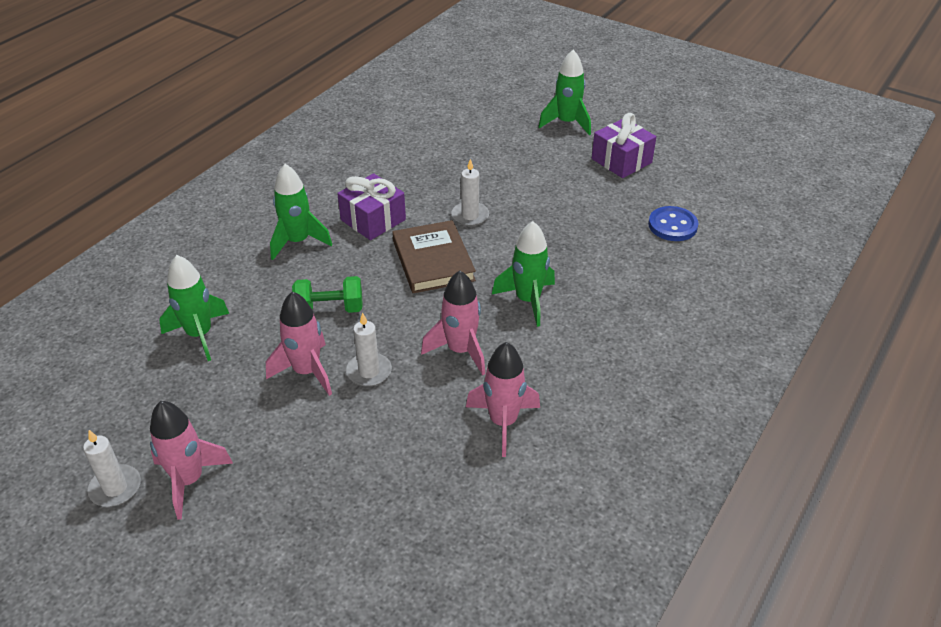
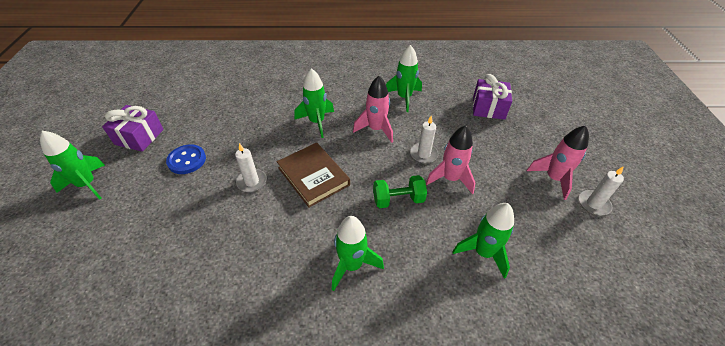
camera: 125 degrees left, 5 degrees up
green dumbbell [292,276,363,313] -> green dumbbell turned 60 degrees counterclockwise [373,175,427,208]
purple gift [337,173,406,240] -> purple gift moved to [473,74,512,120]
brown book [392,220,476,293] -> brown book turned 75 degrees counterclockwise [277,143,350,207]
pink rocket [466,342,540,457] -> green rocket [386,45,422,112]
blue button [648,206,699,241] -> blue button moved to [166,144,206,174]

